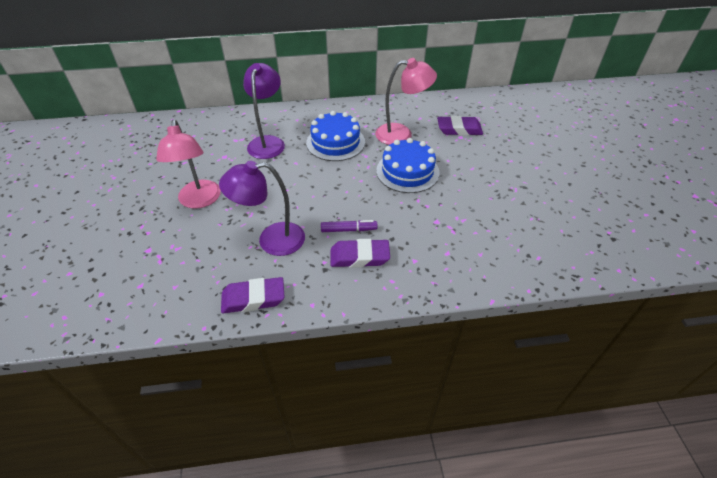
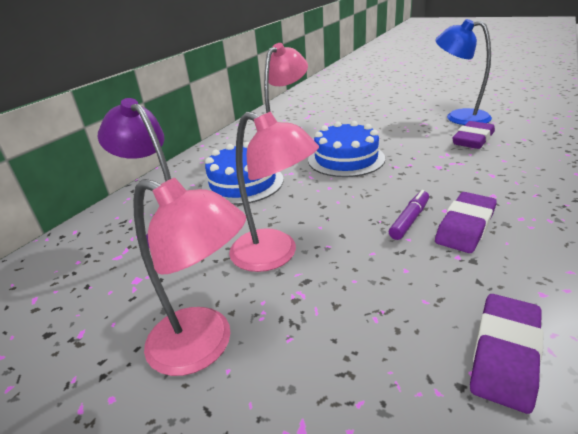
camera: 50 degrees left, 15 degrees down
purple lamp [219,161,305,256] -> none
purple eraser [437,116,483,136] -> purple eraser moved to [452,121,495,149]
none -> pink lamp [229,111,319,272]
none -> blue lamp [435,19,492,125]

